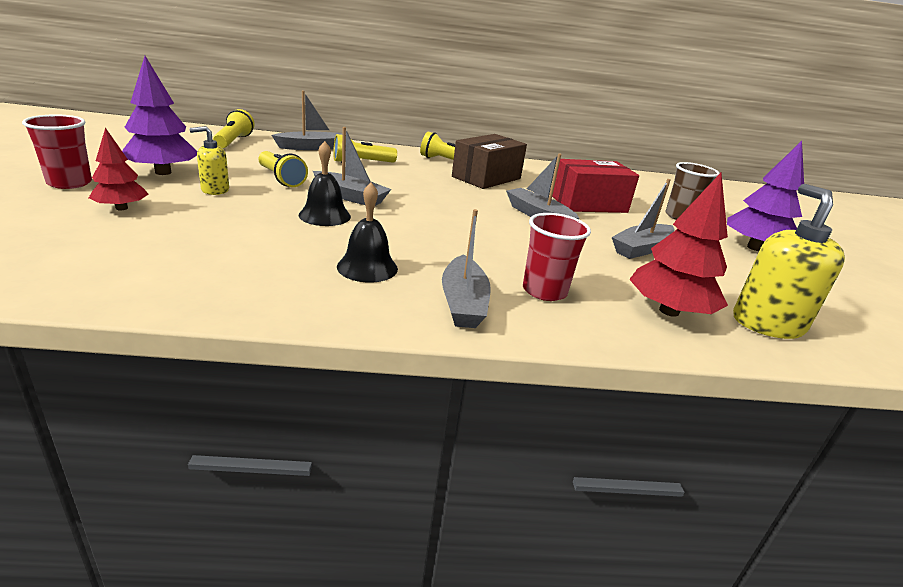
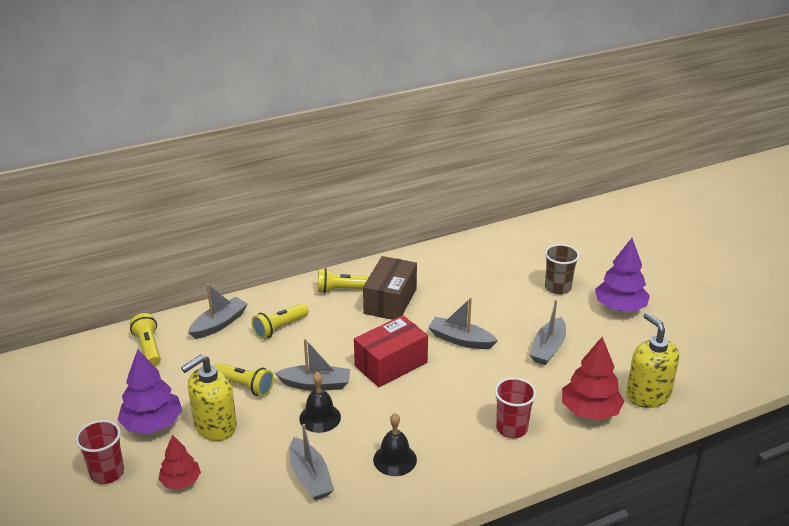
camera: 20 degrees left, 5 degrees up
yellow soap dispenser [189,126,229,195] -> yellow soap dispenser [181,355,237,441], size x1.76
grey boat [442,209,491,328] -> grey boat moved to [290,424,334,500]
red box [552,159,639,213] -> red box moved to [354,315,428,387]

